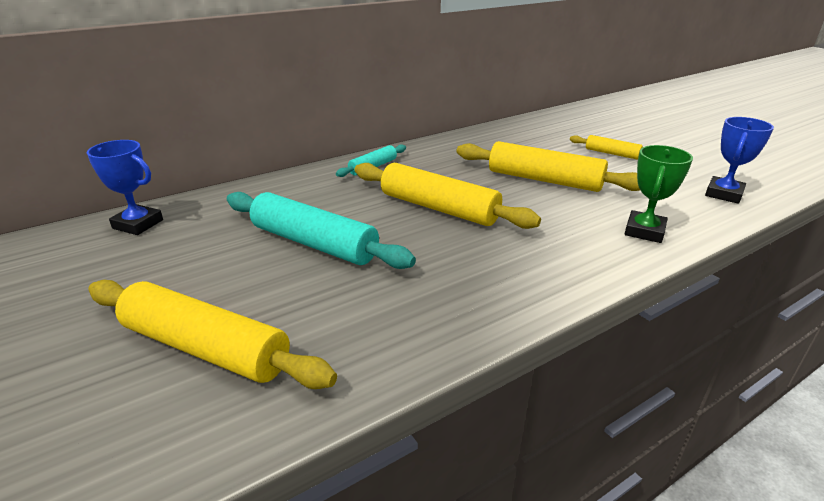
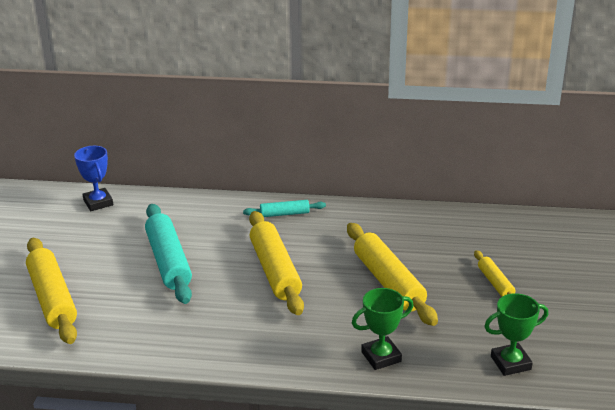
camera: 40 degrees right, 0 degrees up
blue trophy [705,117,774,204] -> green trophy [484,293,548,376]

